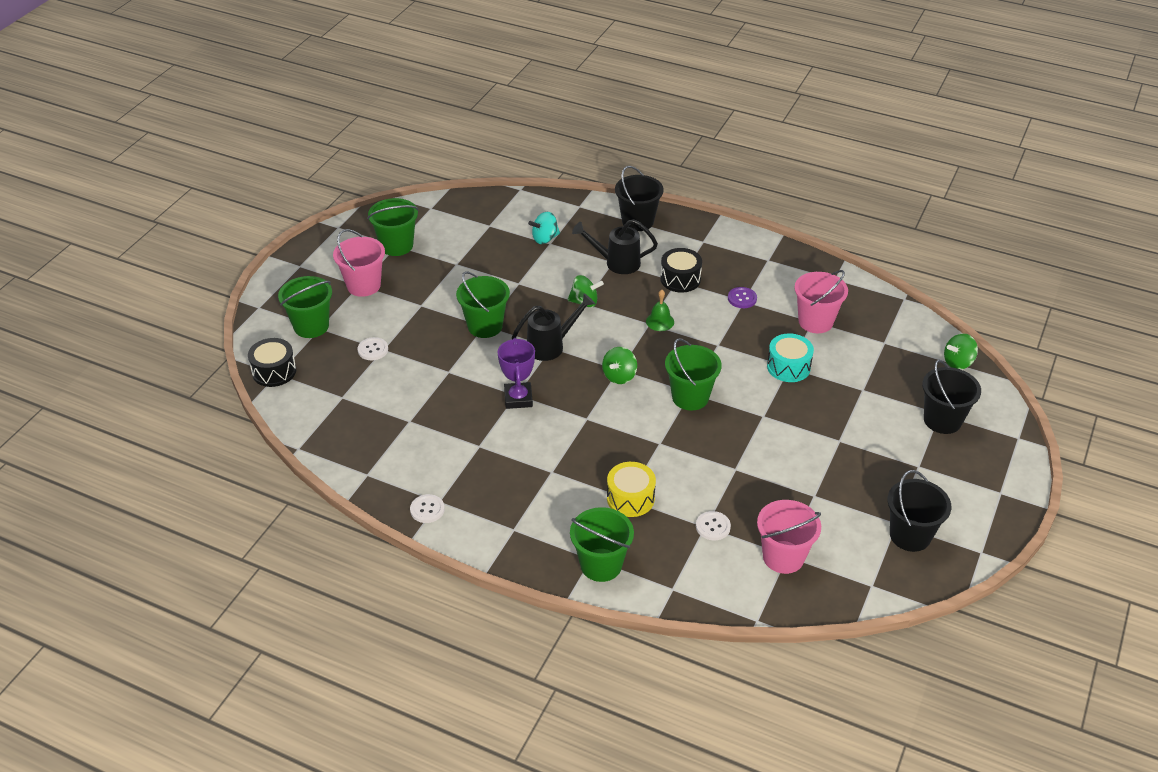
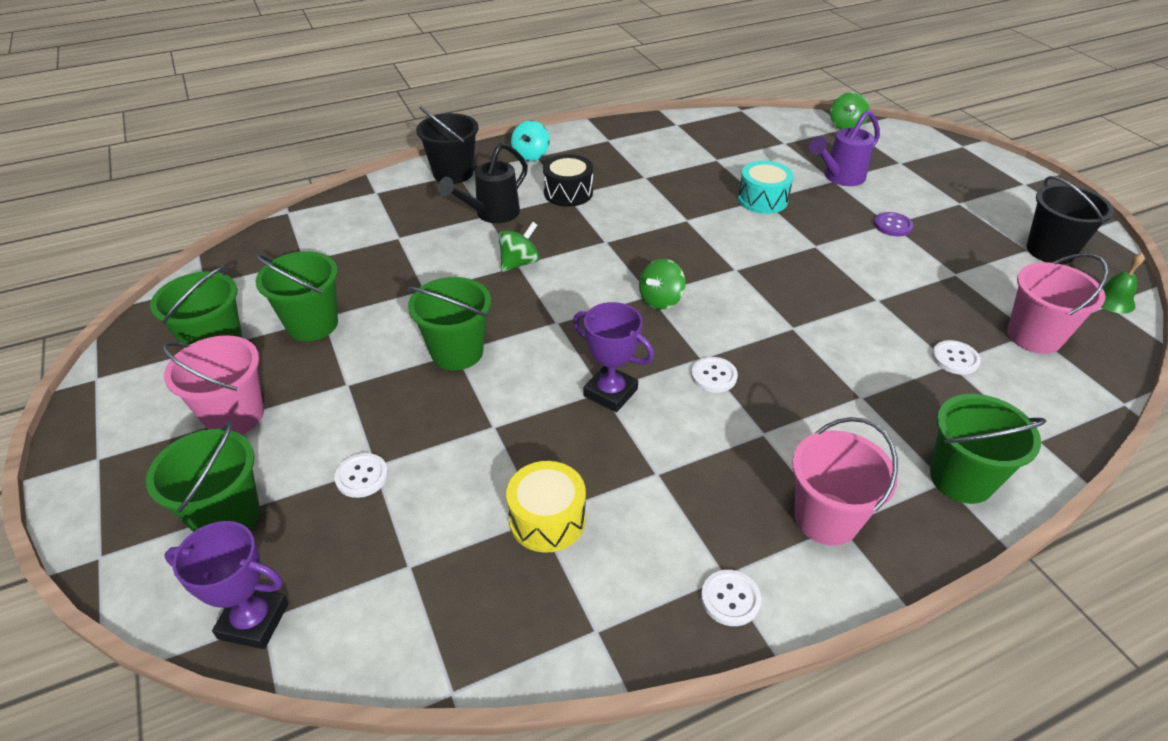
camera: 50 degrees left, 0 degrees up
black drum [248,338,296,387] -> purple trophy [164,521,289,649]
black watering can [512,293,595,361] -> none
turquoise spinning top [528,212,560,244] -> turquoise spinning top moved to [511,120,550,161]
green spinning top [602,347,637,384] -> green spinning top turned 60 degrees clockwise [639,259,685,310]
yellow drum [607,462,656,517] -> yellow drum moved to [506,461,586,553]
green bell [646,290,674,331] -> green bell moved to [1102,253,1144,314]
green bucket [665,338,722,411] -> green bucket moved to [255,251,338,341]
purple button [728,287,757,308] -> purple button moved to [874,212,913,236]
pink bucket [794,270,848,333] -> pink bucket moved to [792,417,898,546]
black bucket [922,360,981,434] -> none
none -> white button [691,357,738,393]
none -> purple watering can [809,110,880,186]

